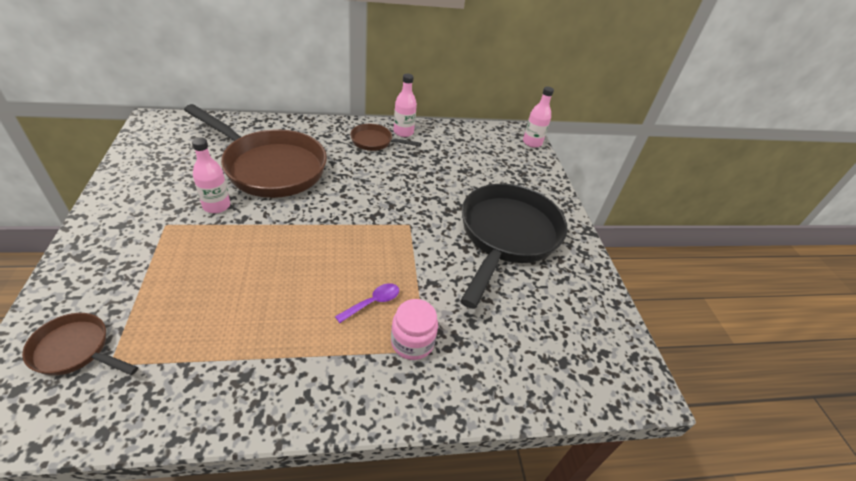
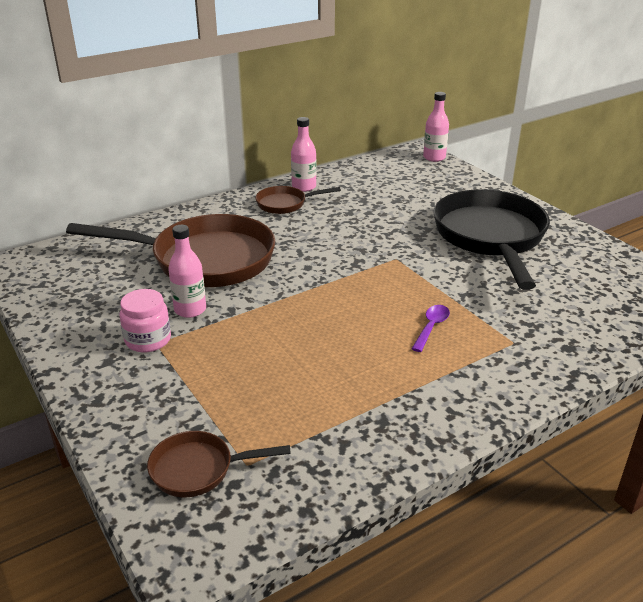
camera: 20 degrees left, 10 degrees down
pink jar [391,299,438,360] -> pink jar moved to [120,289,171,352]

